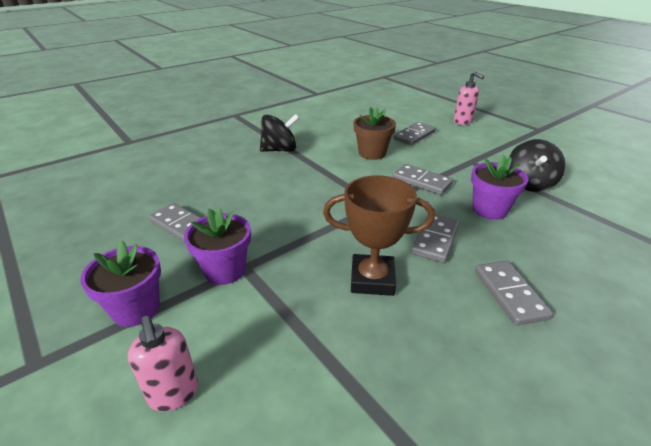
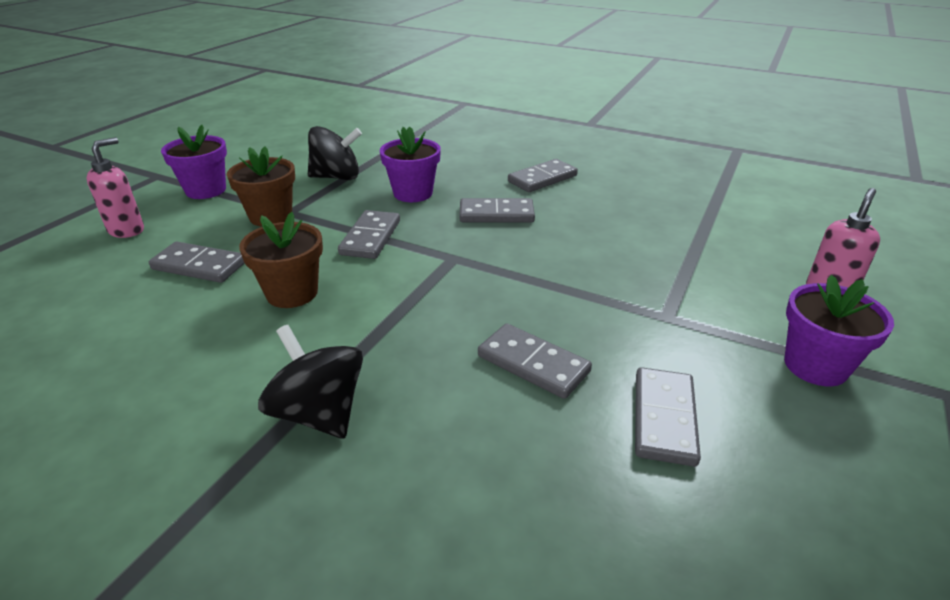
camera: 115 degrees left, 0 degrees up
purple flower pot [184,208,251,285] -> purple flower pot moved to [161,125,227,199]
brown trophy [323,175,435,296] -> none
none -> brown flower pot [227,146,295,226]
none -> grey domino [478,323,592,399]

